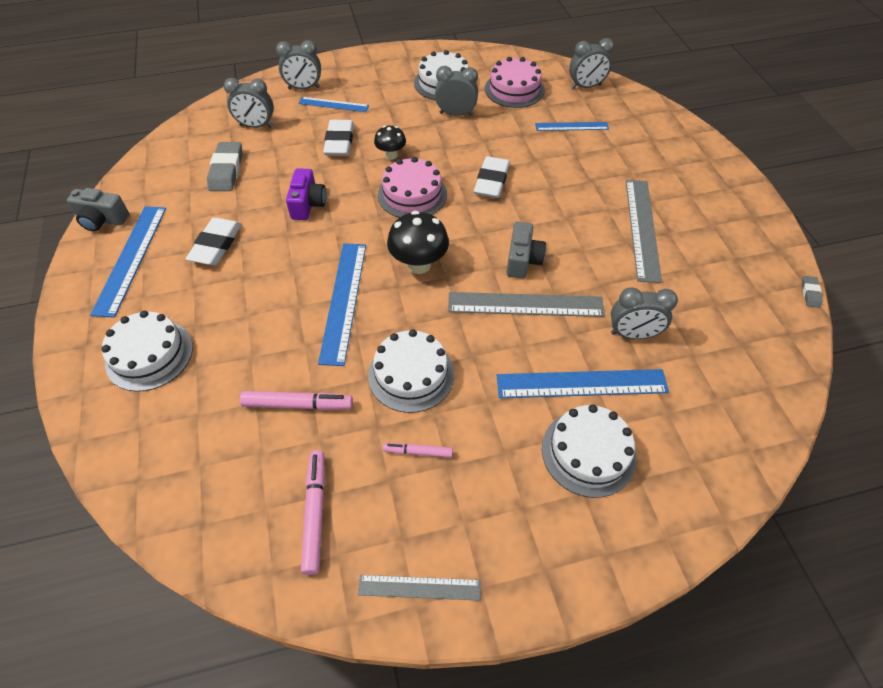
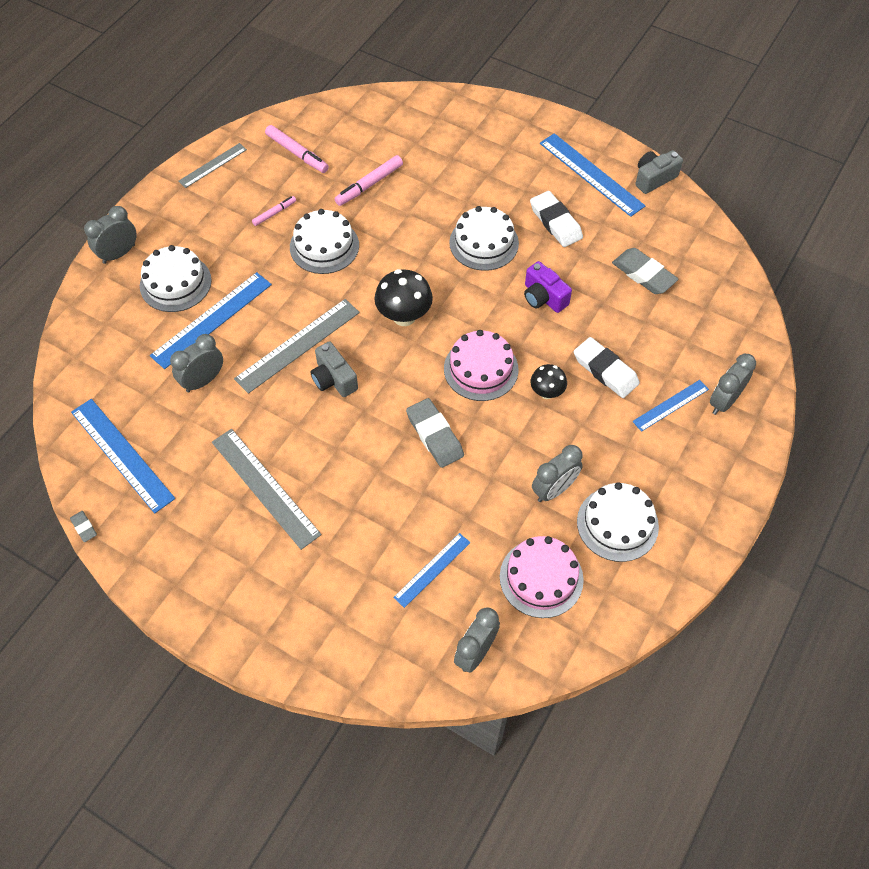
camera: 135 degrees right, 5 degrees up
white cake [101,311,193,392] -> white cake moved to [449,206,519,271]
grey clock [224,78,274,128] -> grey clock moved to [84,206,137,264]
blue ruler [318,243,366,366] -> blue ruler moved to [71,399,175,513]
white eraser [474,156,510,198] -> grey eraser [406,398,464,468]

